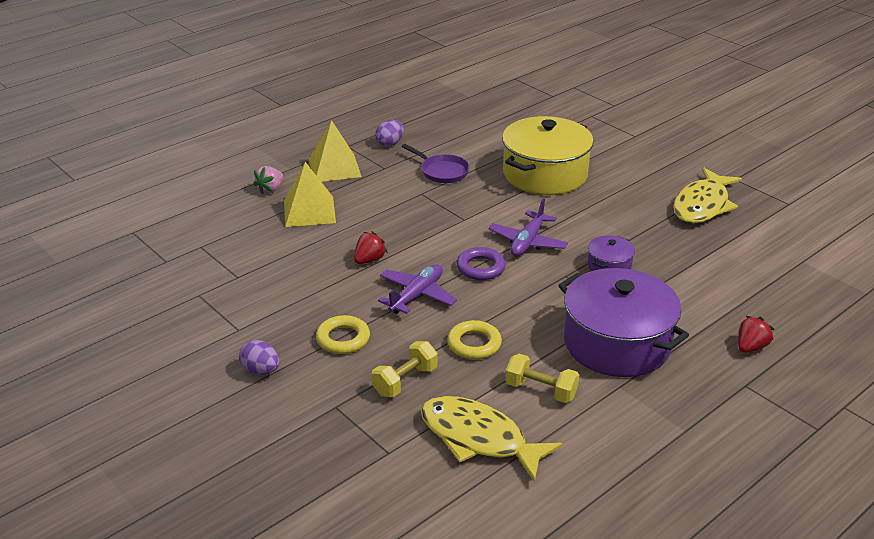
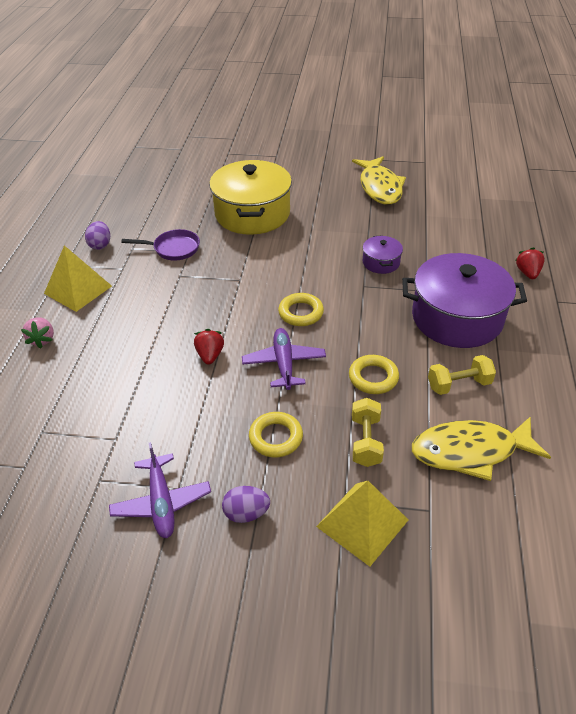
camera: 40 degrees left, 10 degrees up
yellow pyramid [284,162,336,227] -> yellow pyramid moved to [316,481,408,567]
purple ring [456,247,506,280] -> yellow ring [278,293,324,326]
purple plane [488,199,568,256] -> purple plane moved to [109,442,211,538]

